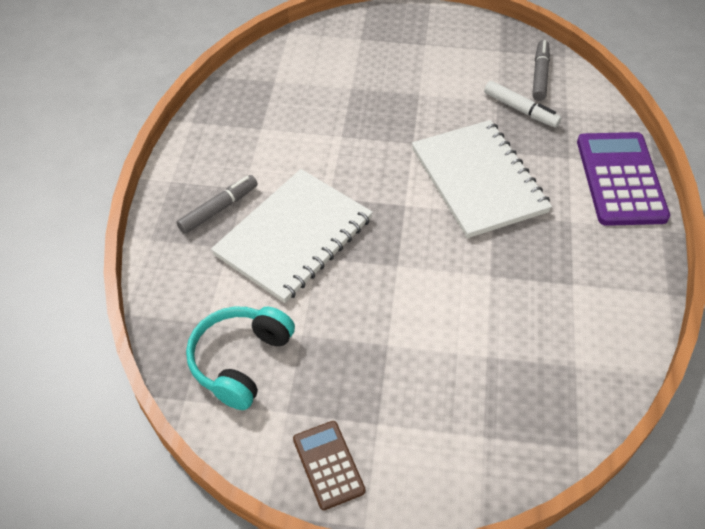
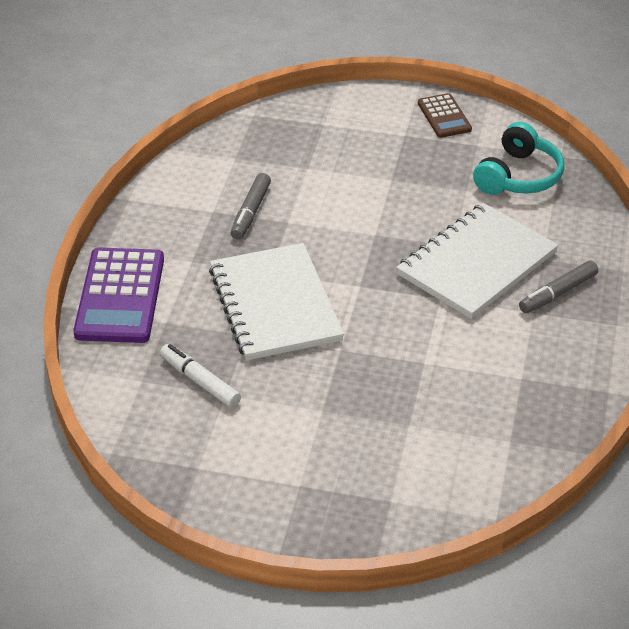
camera: 175 degrees left, 10 degrees down
grey marker [532,40,550,101] -> grey marker moved to [231,173,271,239]

